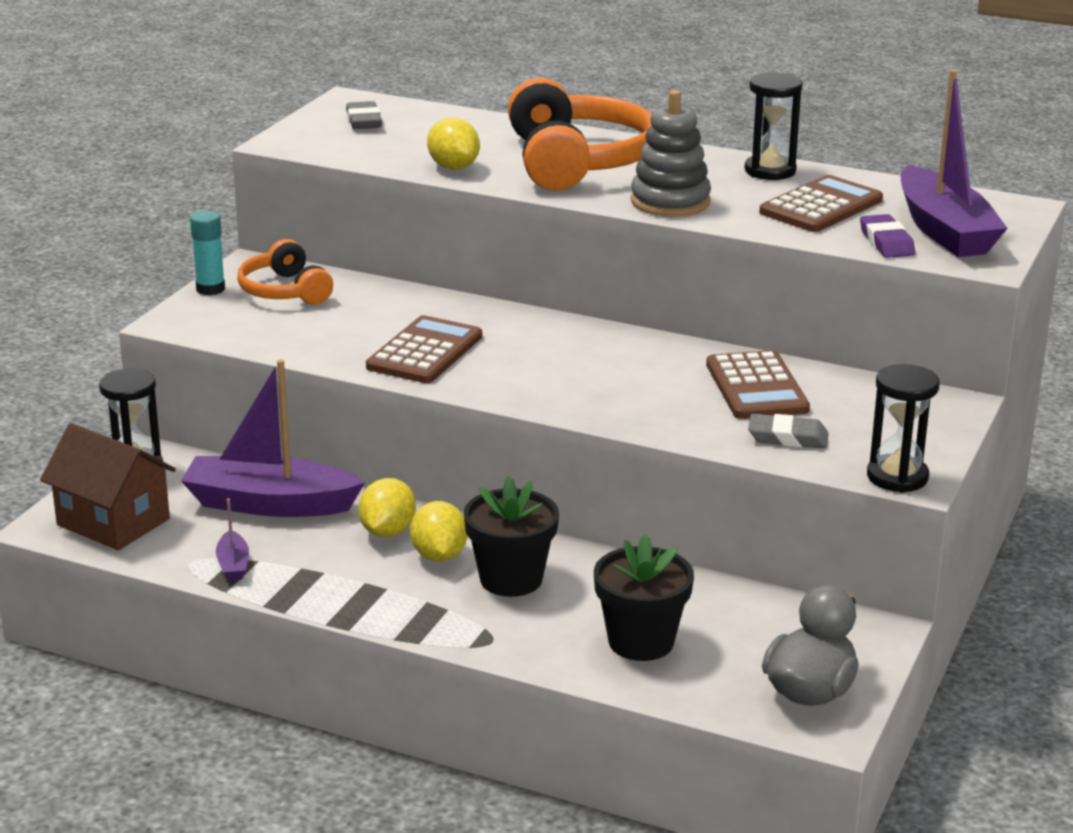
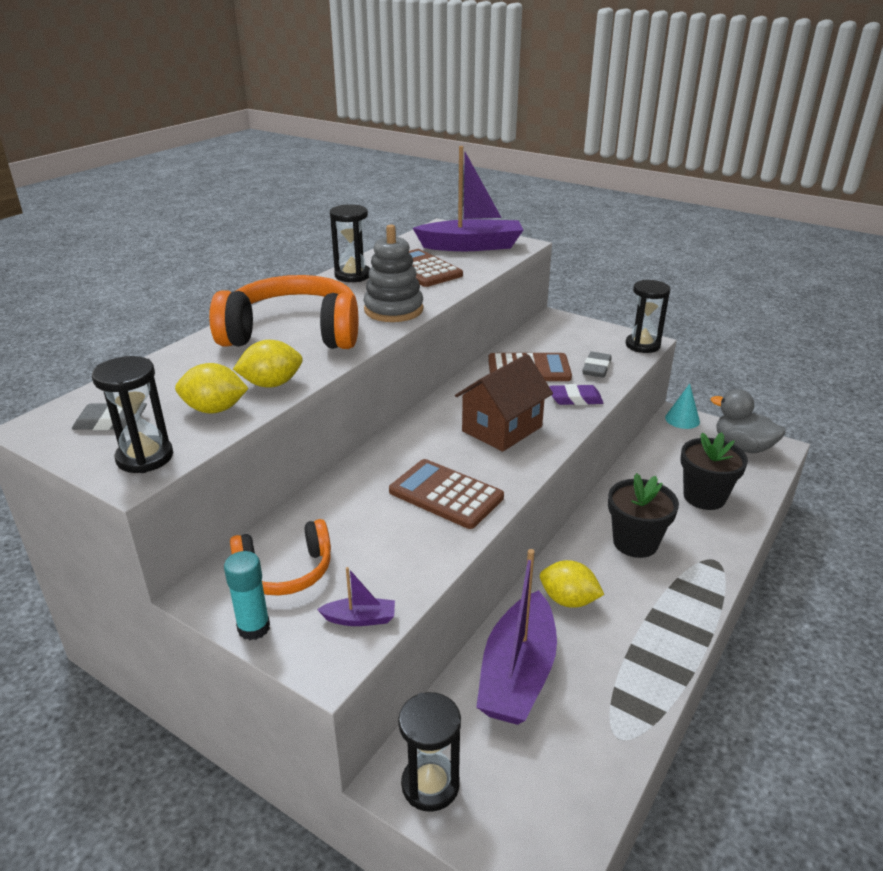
camera: 80 degrees left, 5 degrees up
brown house [40,423,176,550] -> brown house moved to [455,354,553,452]
purple boat [216,498,249,581] -> purple boat moved to [317,567,395,626]
yellow lemon [410,501,468,562] -> yellow lemon moved to [175,363,249,414]
purple eraser [860,214,915,258] -> purple eraser moved to [549,384,603,405]
none -> black hourglass [92,356,173,473]
none -> turquoise cone [665,384,700,429]

